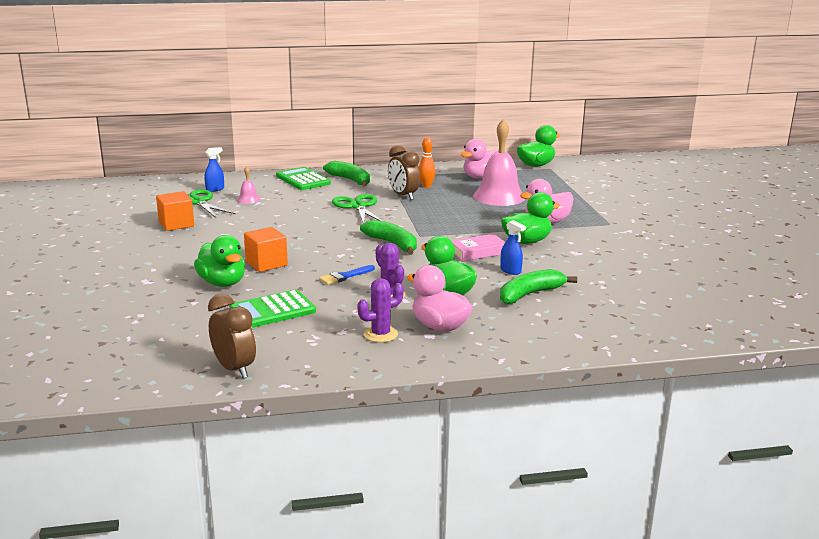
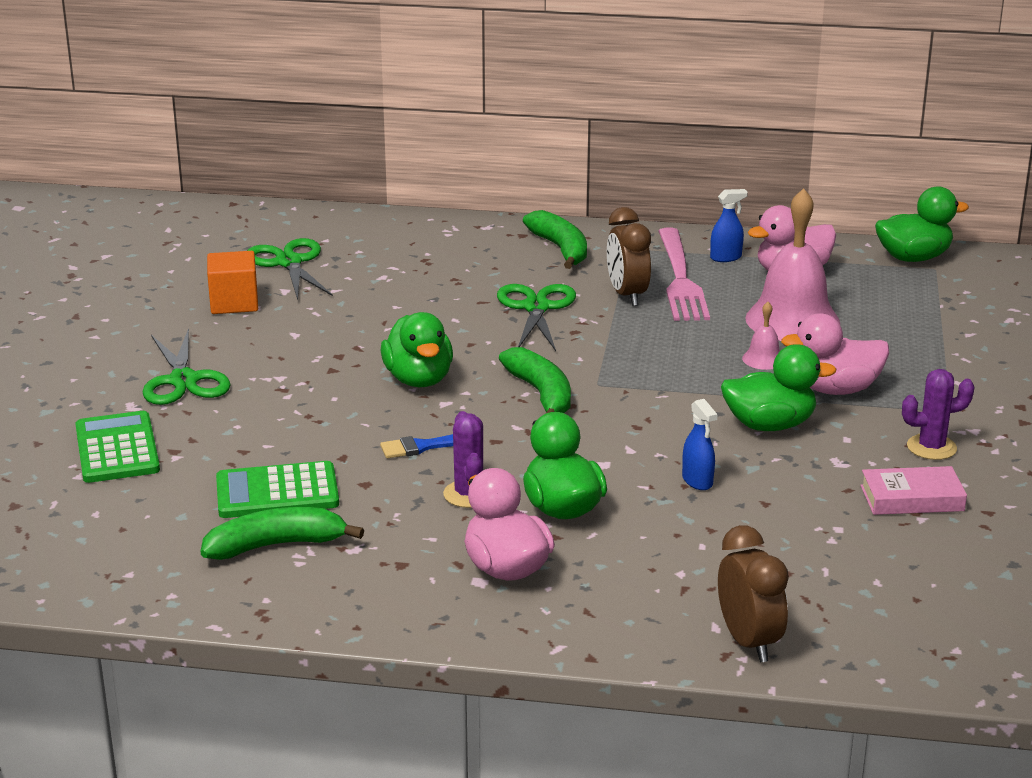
camera: 20 degrees right, 5 degrees up
green duck [194,235,245,287] -> green duck moved to [381,312,453,387]
blue spray bottle [204,147,224,192] -> blue spray bottle moved to [710,189,748,262]
brown clock [208,294,256,378] -> brown clock moved to [718,525,789,662]
pink bell [237,166,261,204] -> pink bell moved to [742,302,780,370]
orange cube [244,227,288,272] -> none
green calculator [276,167,331,190] -> green calculator moved to [75,411,160,483]
purple cactus [358,278,404,343] -> purple cactus moved to [902,369,975,460]
orange bowling pin [419,137,436,188] -> pink fork [659,228,710,321]
pink book [451,234,505,261] -> pink book moved to [860,466,967,515]
green banana [500,269,577,304] -> green banana moved to [201,507,364,560]
none -> green scissors [143,328,231,405]

